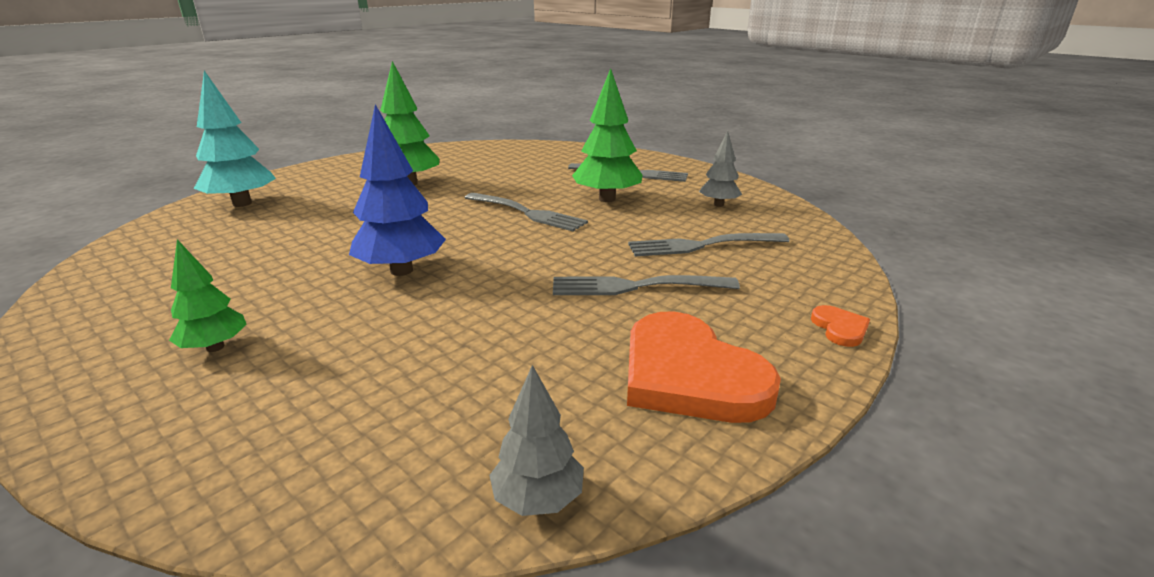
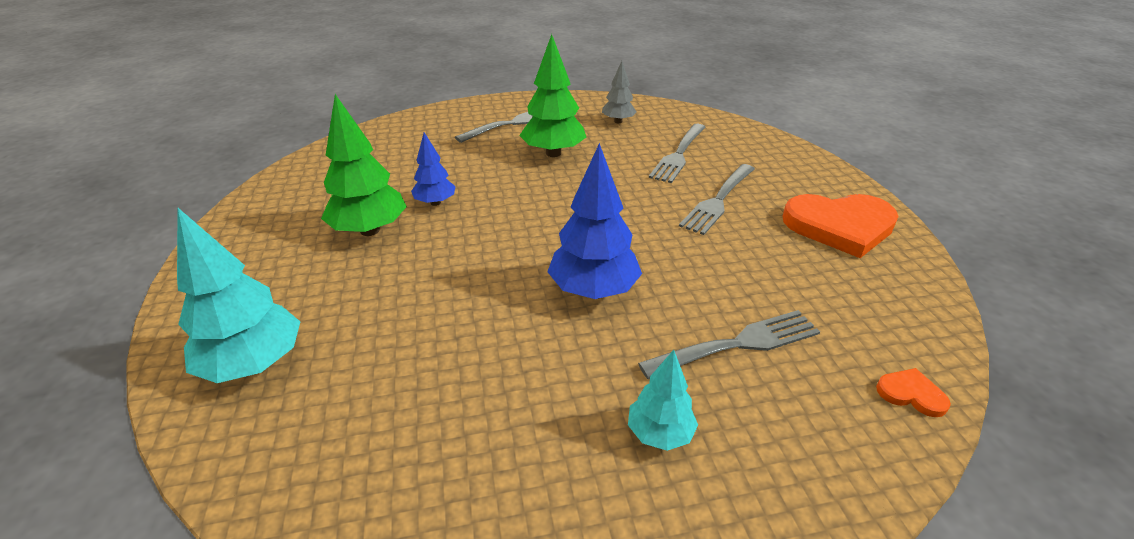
camera: 55 degrees left, 10 degrees up
green tree [169,239,247,352] -> turquoise tree [628,350,698,451]
grey fork [465,193,588,231] -> grey fork moved to [638,310,820,379]
grey tree [489,365,584,516] -> none
orange heart [811,305,870,347] -> orange heart moved to [876,368,951,417]
none -> blue tree [411,132,456,206]

